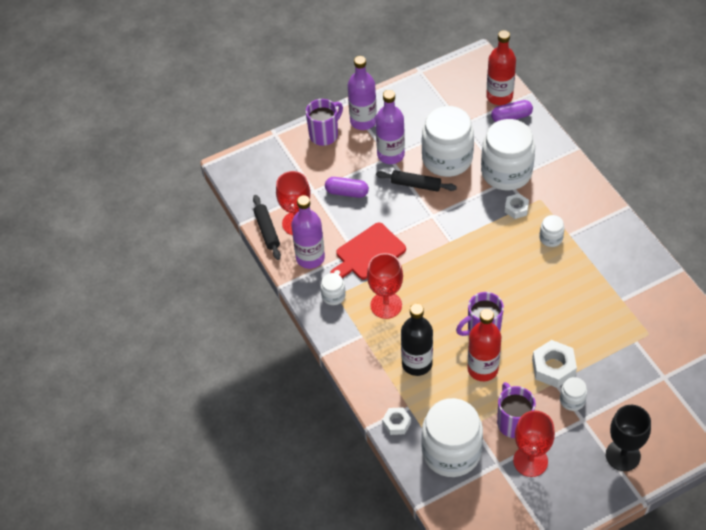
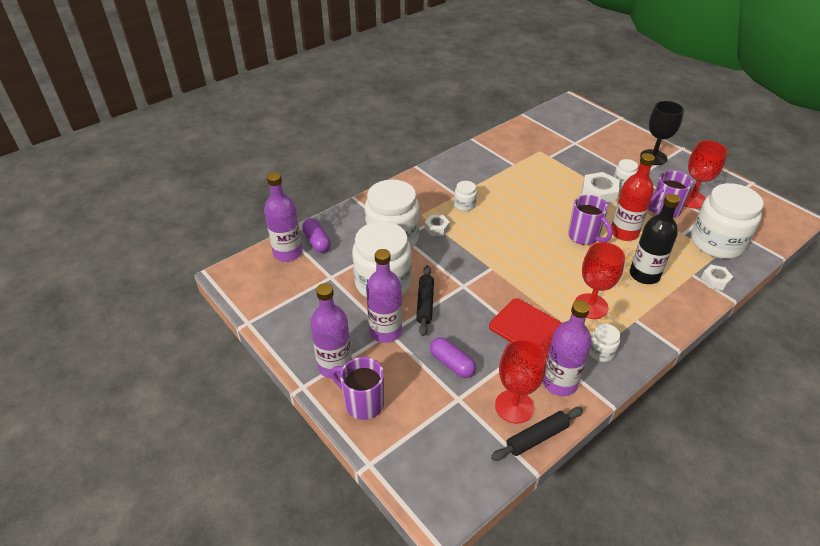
camera: 105 degrees left, 10 degrees down
purple capsule [325,177,369,198] -> purple capsule turned 45 degrees counterclockwise [430,337,476,378]
red bottle [486,30,516,105] -> purple bottle [264,172,302,262]

